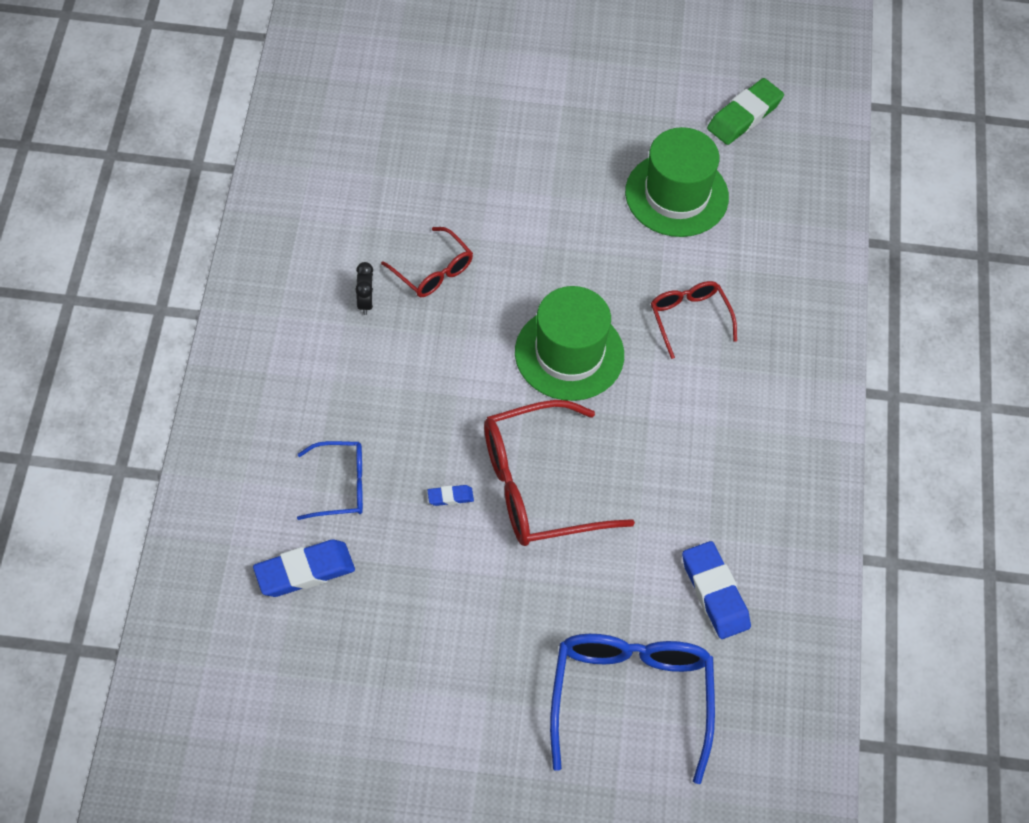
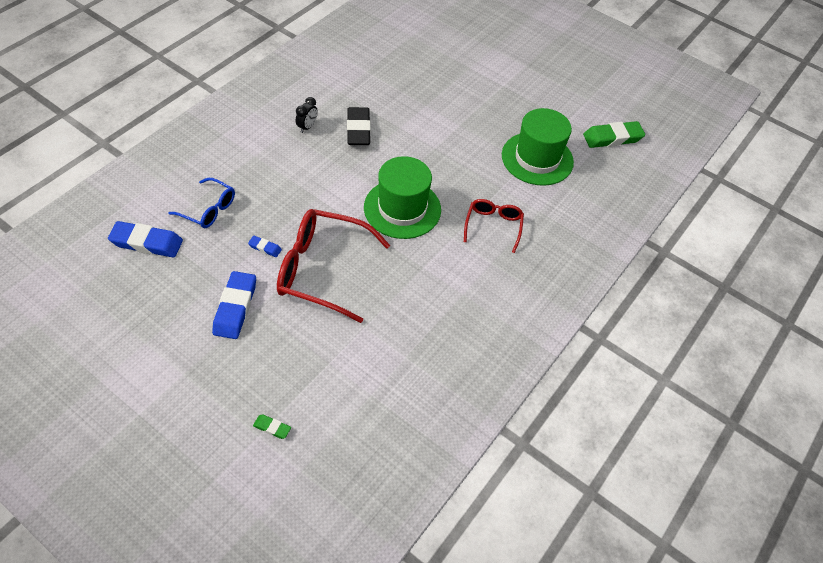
camera: 30 degrees right, 5 degrees down
red glasses [381,227,473,297] -> black eraser [347,107,371,145]
blue glasses [550,634,715,784] -> green eraser [253,414,291,439]
blue eraser [682,541,751,639] -> blue eraser moved to [212,271,256,339]

